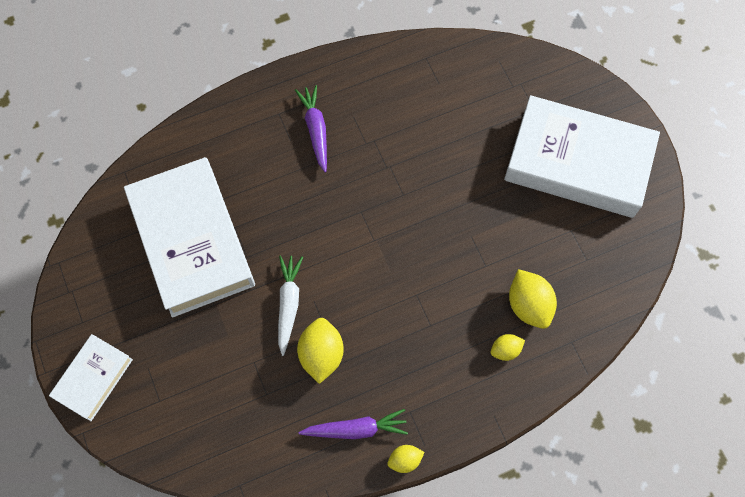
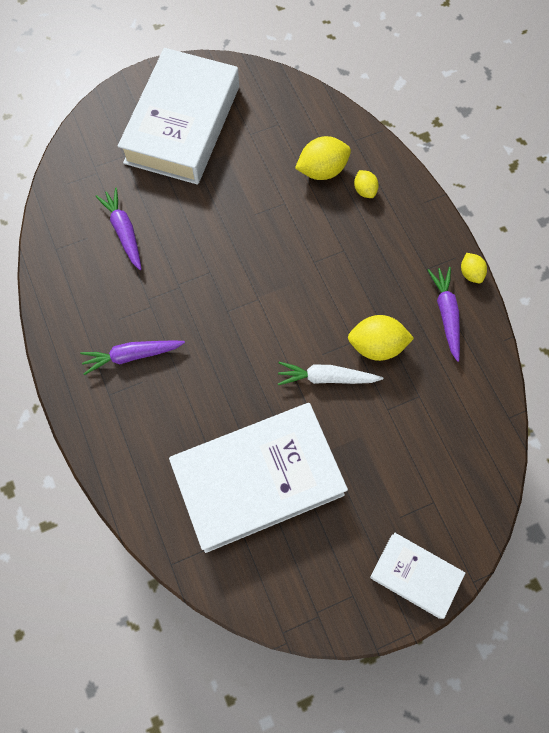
camera: 90 degrees left, 0 degrees up
none -> purple carrot [95,188,142,270]

